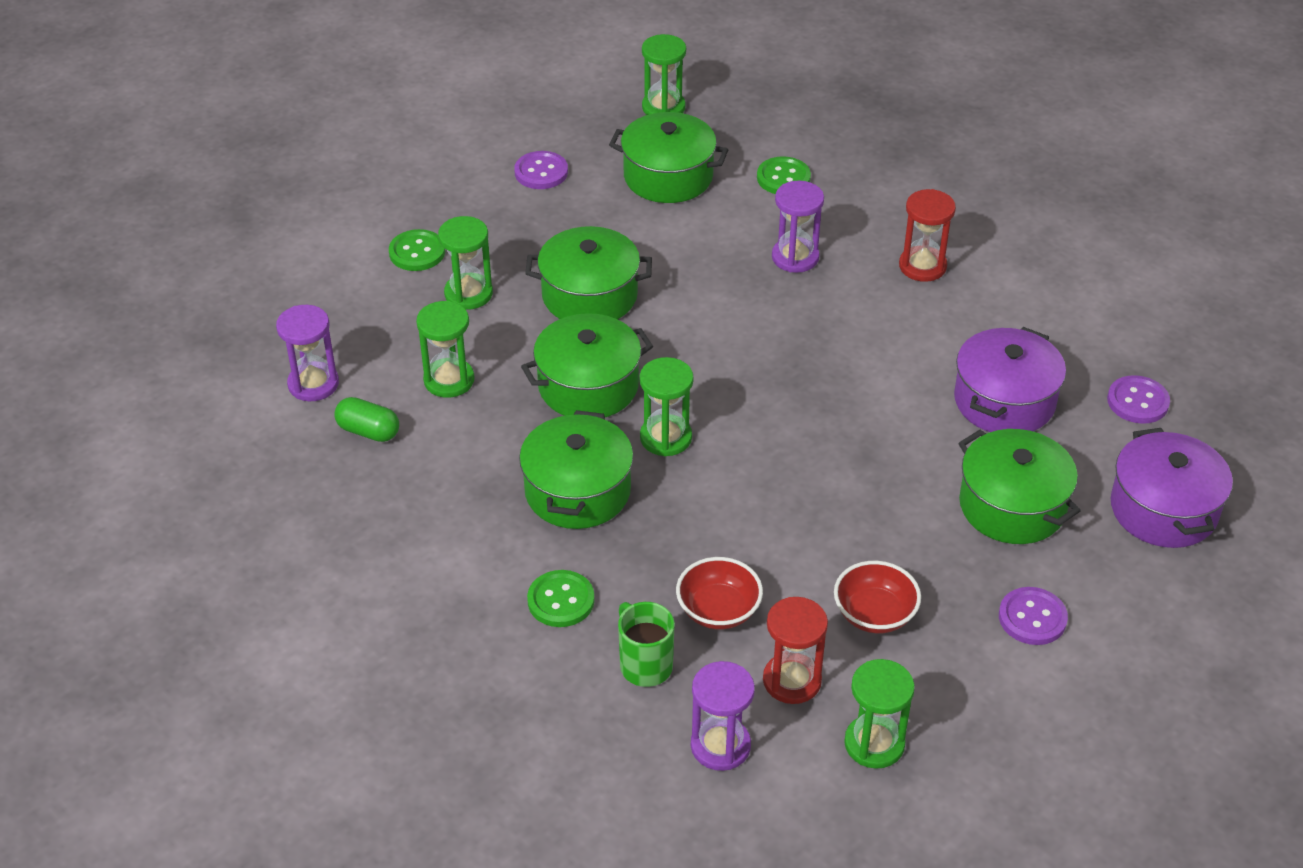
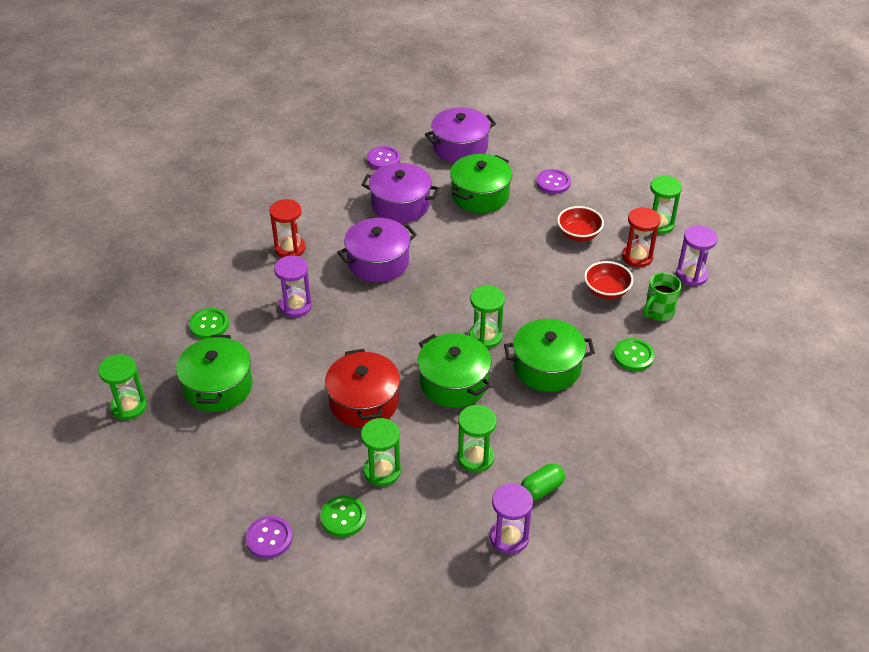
camera: 105 degrees left, 0 degrees up
green capsule [334,397,399,442] -> green capsule turned 45 degrees clockwise [521,463,565,501]
purple button [514,151,568,189] -> purple button moved to [245,516,292,559]
green pot [525,226,652,319] -> red pot [325,349,400,428]
none -> purple pot [338,218,417,282]

